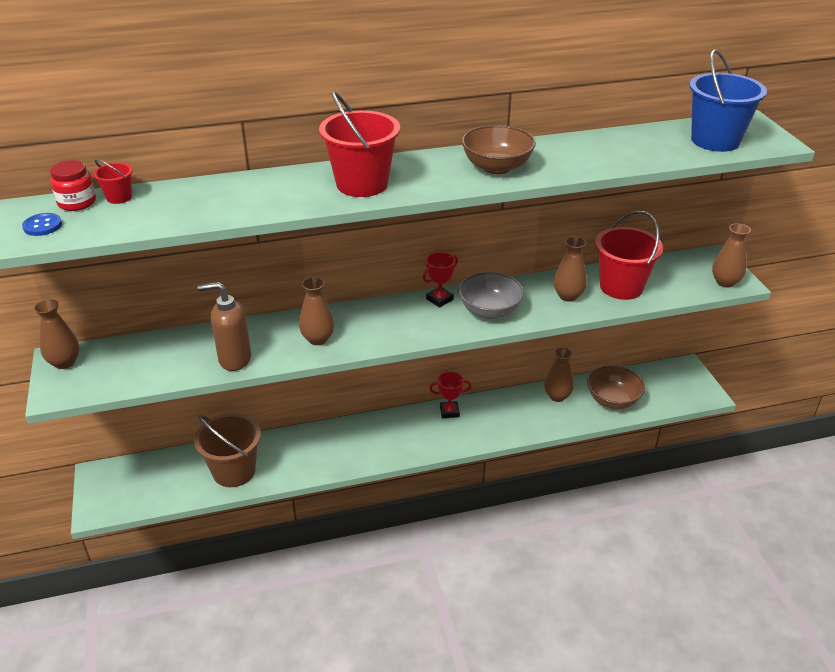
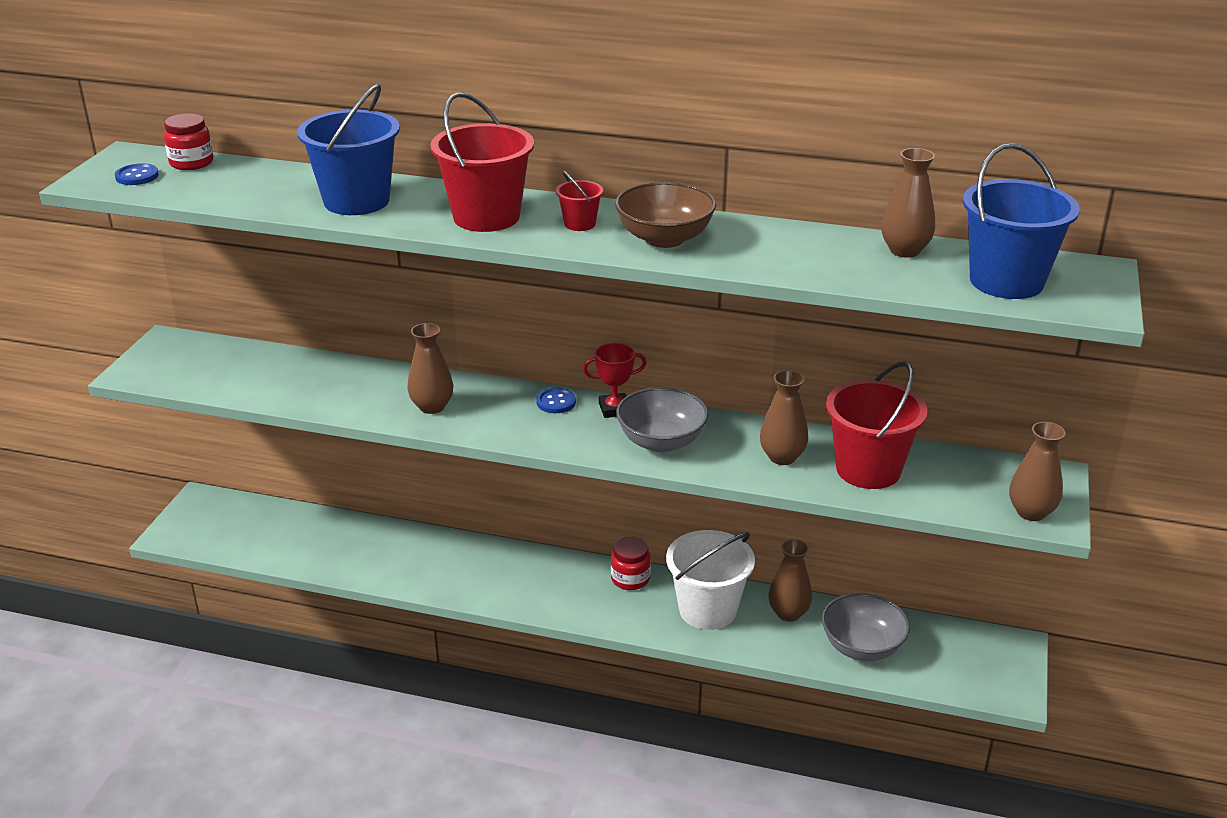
camera: 30 degrees right, 5 degrees down
brown vase [34,299,80,369] -> brown vase moved to [881,148,935,258]
red bucket [93,159,133,204] -> red bucket moved to [556,171,603,231]
brown bucket [194,413,261,487] -> none
brown soap dispenser [197,282,251,371] -> none
red trophy [429,371,471,418] -> red jar [611,537,651,590]
brown bowl [587,366,645,409] -> grey bowl [822,593,910,661]
none -> blue bucket [297,84,400,215]
none -> blue button [536,388,576,413]
none -> white bucket [666,530,755,630]

